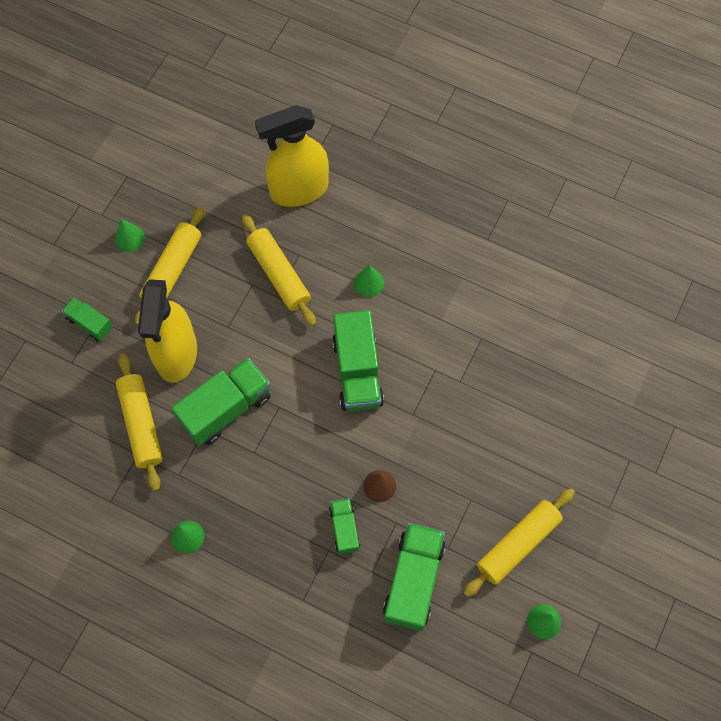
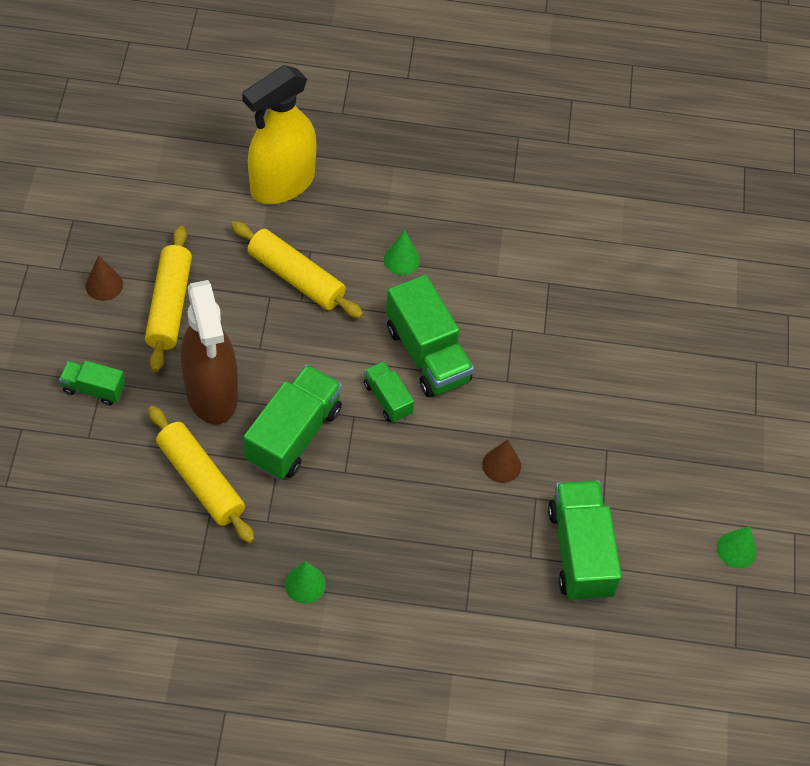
camera: 25 degrees left, 10 degrees down
green cone [115,219,145,252] -> brown cone [85,255,123,301]
yellow spray bottle [138,279,197,383] -> brown spray bottle [181,280,238,425]
green truck [329,498,360,554] -> green truck moved to [364,361,414,423]
yellow rolling pin [463,488,575,597] -> none

